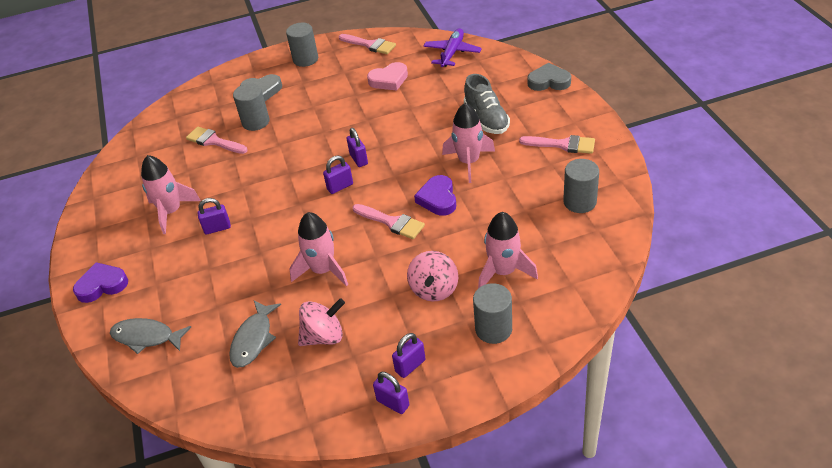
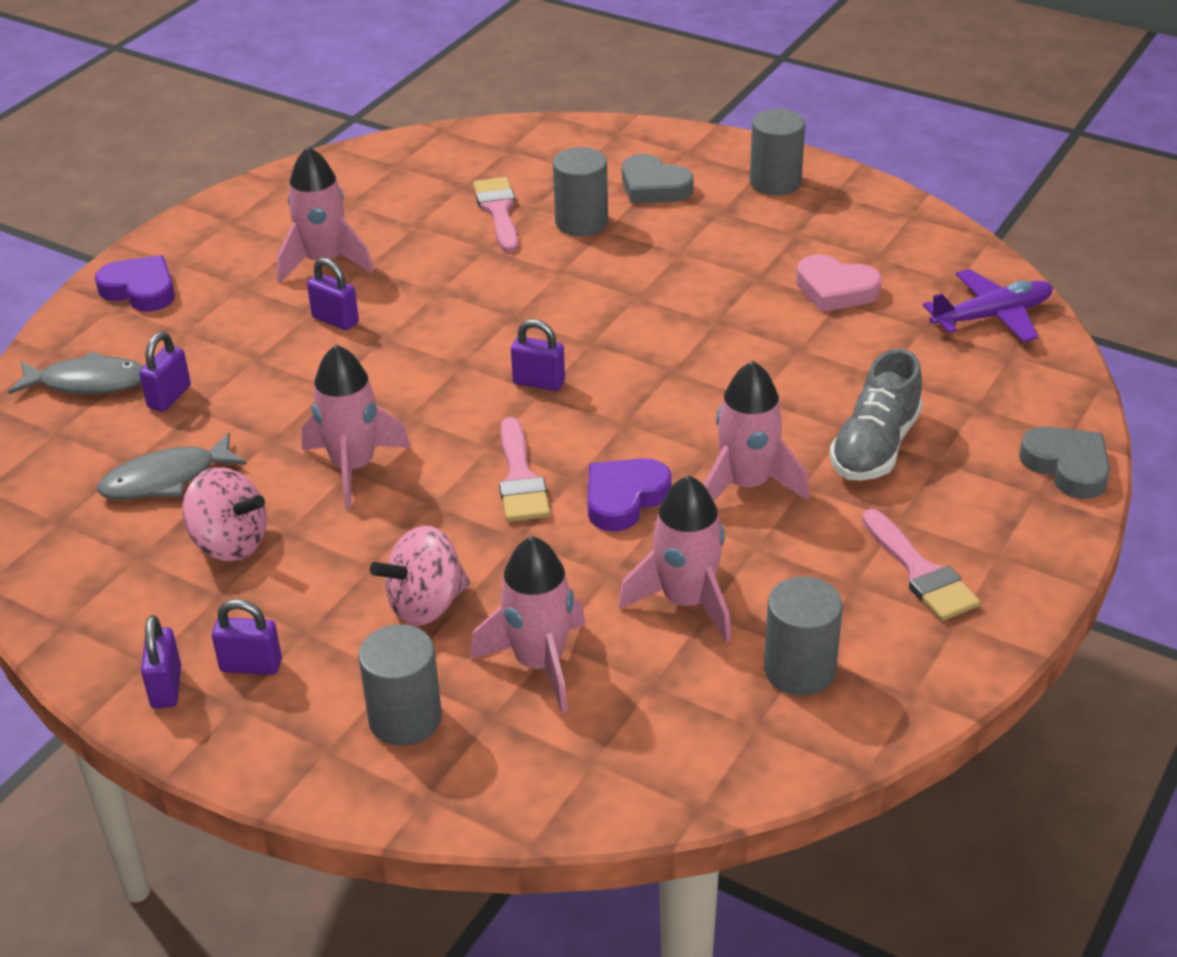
camera: 45 degrees right, 5 degrees down
grey fish [110,318,191,354] -> grey fish turned 120 degrees clockwise [8,352,144,394]
pink brush [339,34,396,54] -> none
purple padlock [347,128,368,167] -> purple padlock moved to [139,332,191,412]
none -> pink rocket [618,475,731,643]

